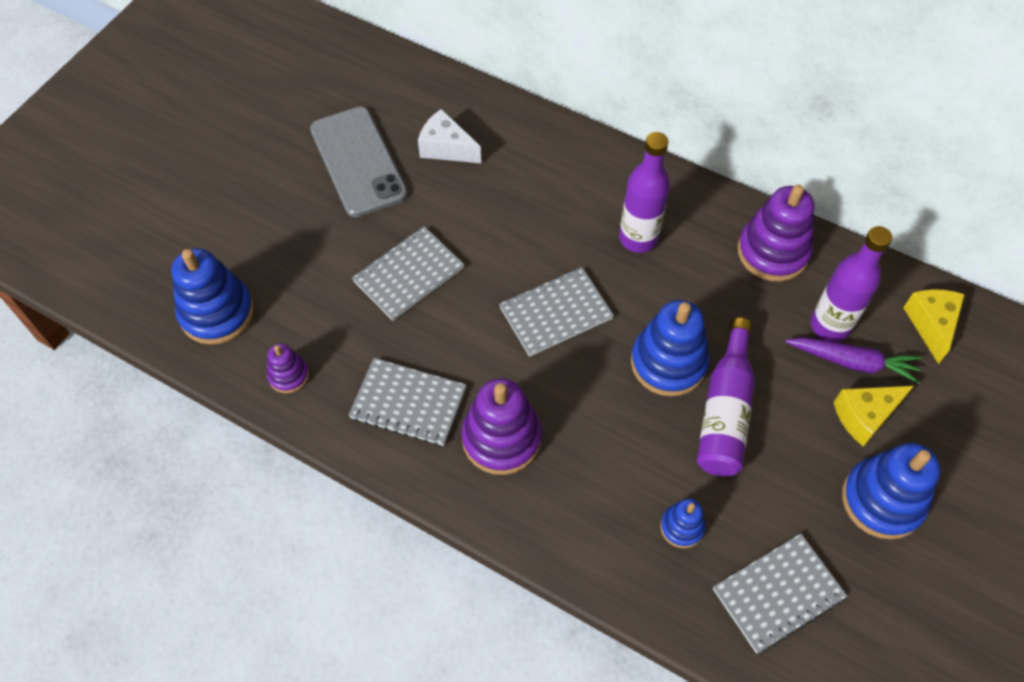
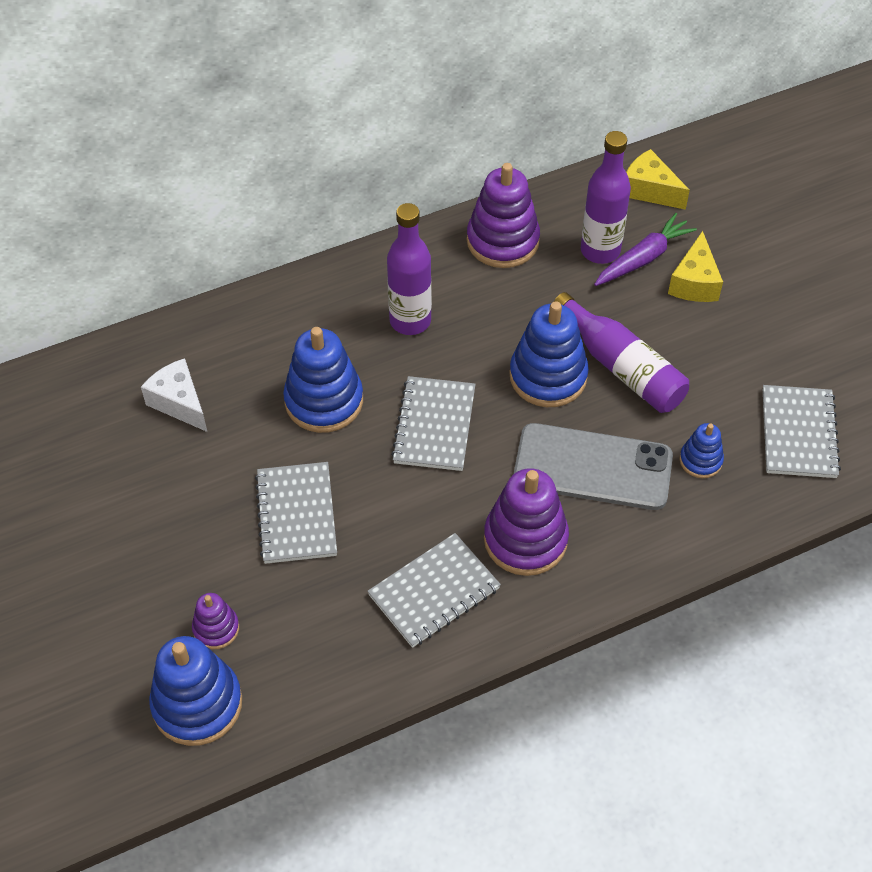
camera: 55 degrees left, 5 degrees down
purple stacking toy [267,343,309,393] -> purple stacking toy moved to [192,593,239,649]
grey phone [310,107,408,217] -> grey phone moved to [514,423,673,510]
white cheese [418,109,481,163] -> white cheese turned 75 degrees clockwise [141,358,207,432]
blue stacking toy [842,443,940,539] -> blue stacking toy moved to [283,327,363,433]

